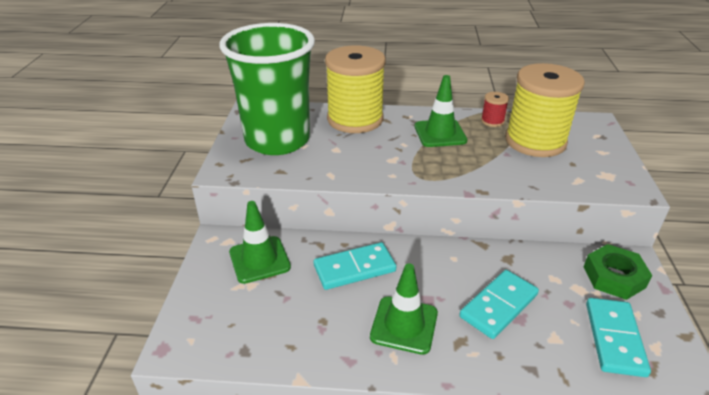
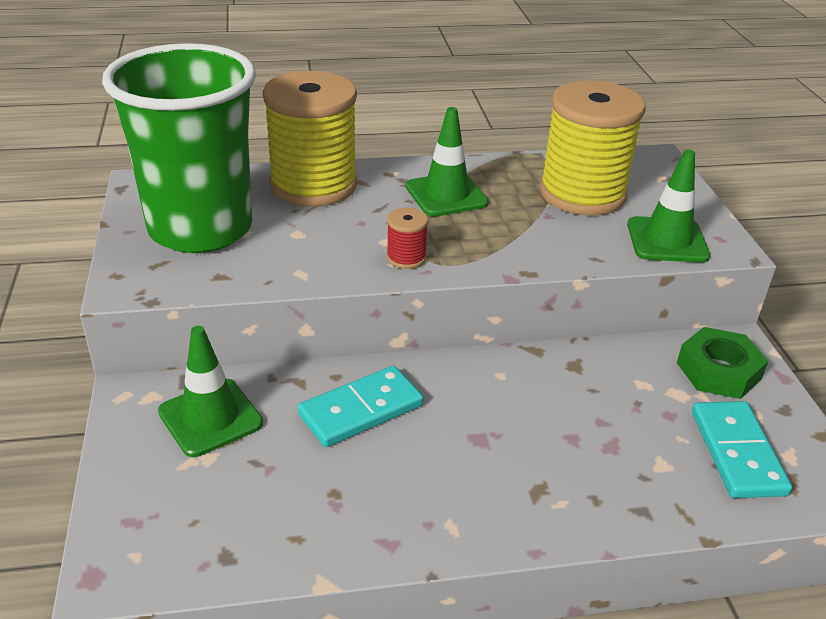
camera: 15 degrees left, 0 degrees up
green traffic cone [370,263,438,355] -> green traffic cone moved to [627,150,710,262]
turquoise domino [460,270,539,339] -> none
red spool [481,92,509,127] -> red spool moved to [386,208,428,269]

